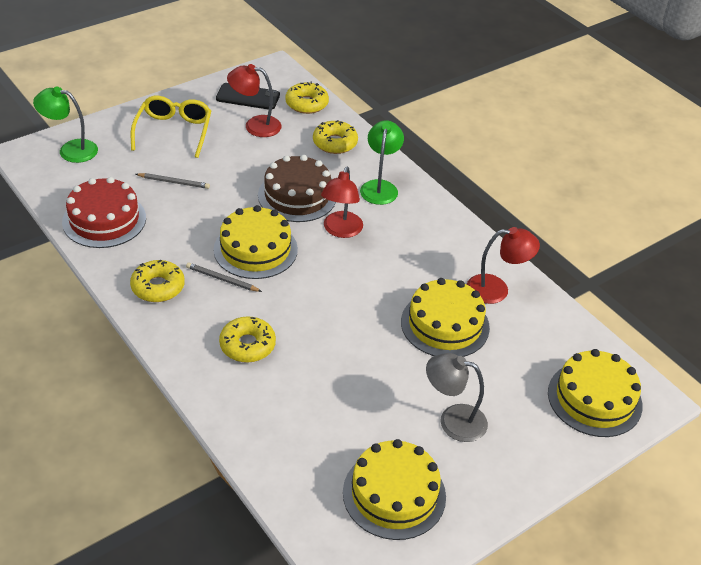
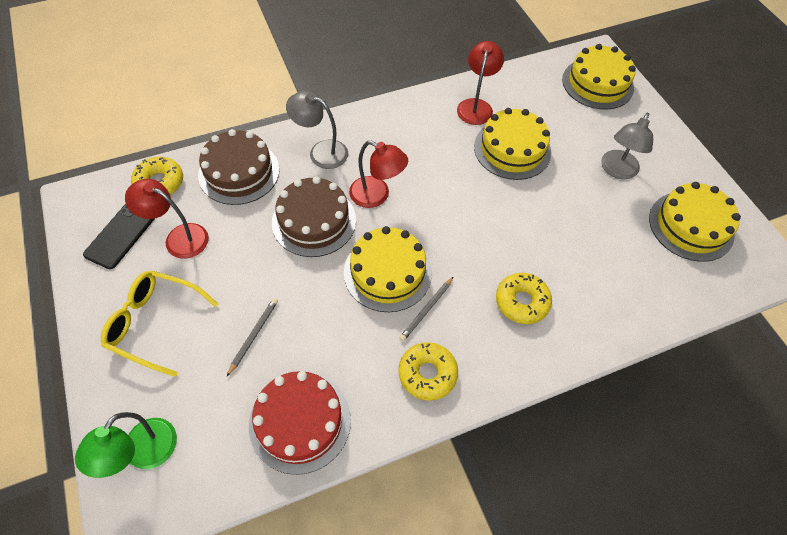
camera: 75 degrees left, 15 degrees up
red lamp [227,64,282,137] -> red lamp turned 90 degrees clockwise [125,179,209,259]
yellow donut [313,120,358,154] -> brown cake [198,129,279,205]
green lamp [360,120,404,205] -> grey lamp [286,91,348,169]

